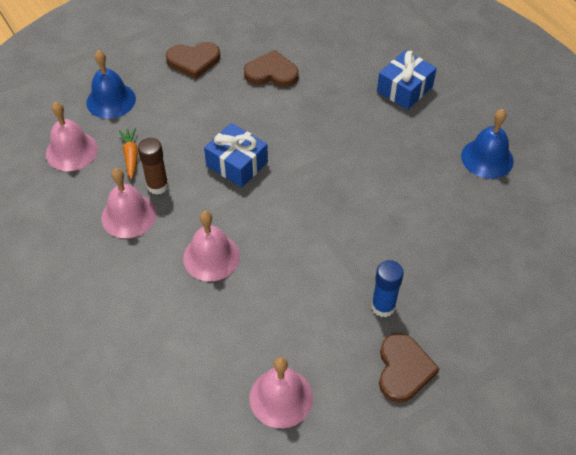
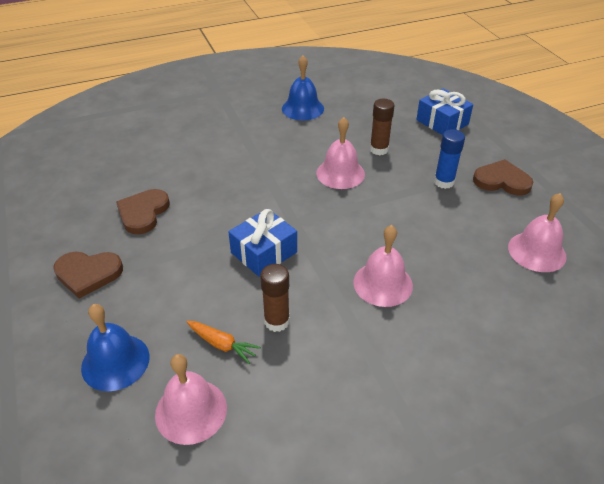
camera: 80 degrees left, 10 degrees down
pink bell [101,168,156,238] -> pink bell moved to [316,117,365,189]
orange carrot [119,128,138,179] -> orange carrot turned 150 degrees counterclockwise [187,321,261,364]
brown heart [166,42,220,79] -> brown heart turned 90 degrees clockwise [53,252,123,298]
blue gift [377,50,437,110] -> blue gift moved to [416,89,473,135]
none -> brown glue stick [370,99,395,155]

